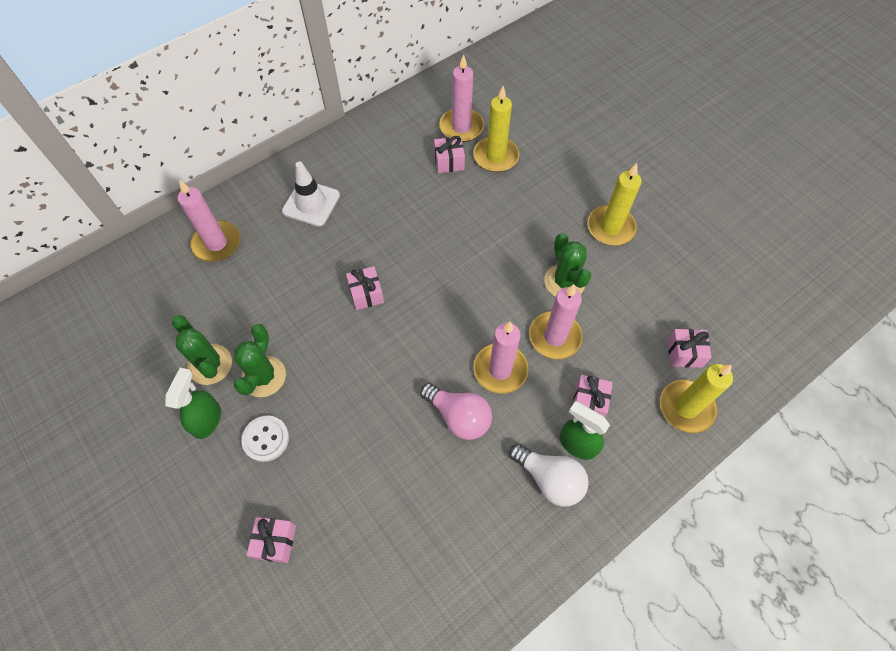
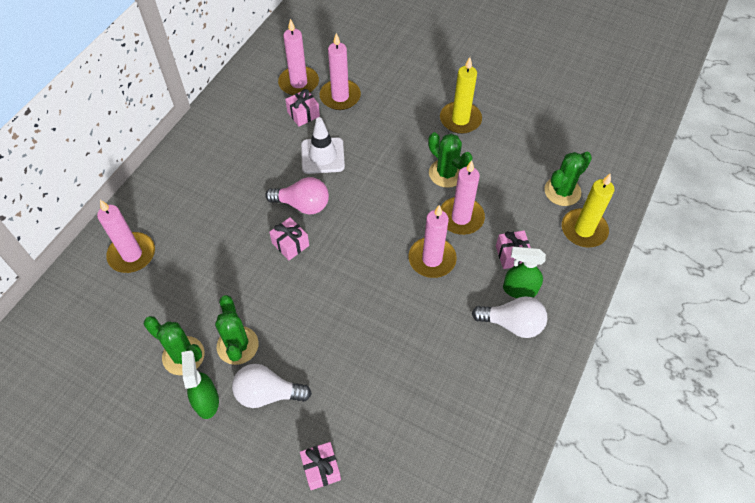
camera: 25 degrees left, 5 degrees down
white button [241,416,289,462] -> white light bulb [232,364,312,408]
white traffic cone [282,162,340,227] -> white traffic cone moved to [301,117,345,174]
pink light bulb [420,383,492,440] -> pink light bulb moved to [265,177,329,214]
yellow candle [473,86,519,172] -> pink candle [320,33,361,110]
pink gift [667,329,712,368] -> green cactus [544,152,592,206]

